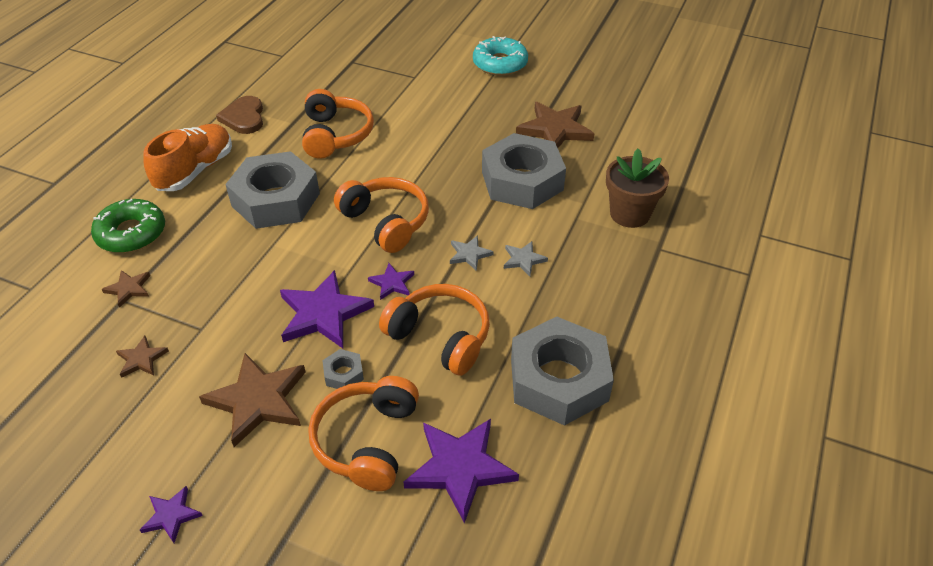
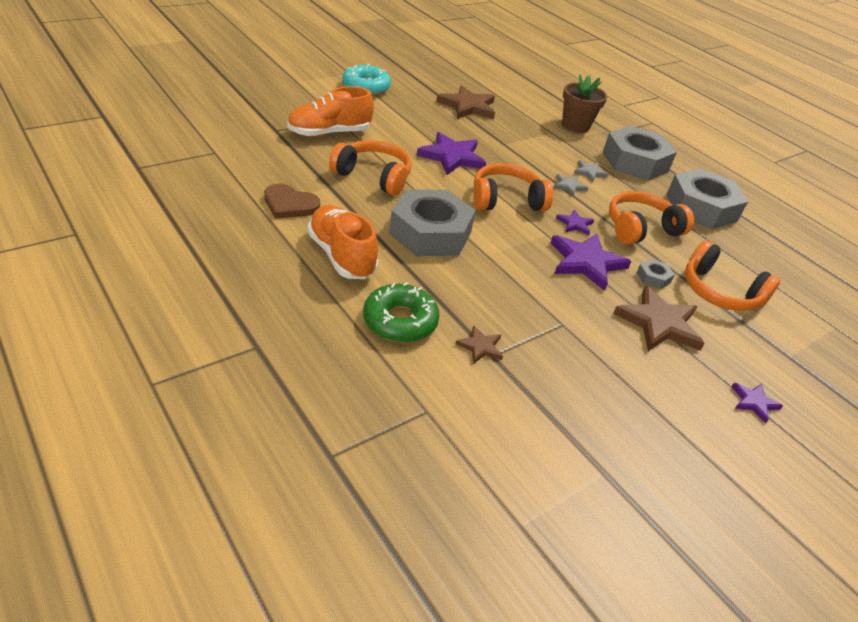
camera: 65 degrees left, 5 degrees down
brown star [116,336,169,378] -> none
purple star [404,419,519,523] -> purple star moved to [417,132,486,175]
grey nut [482,133,566,209] -> grey nut moved to [602,126,677,180]
none -> orange shoe [287,86,374,137]

